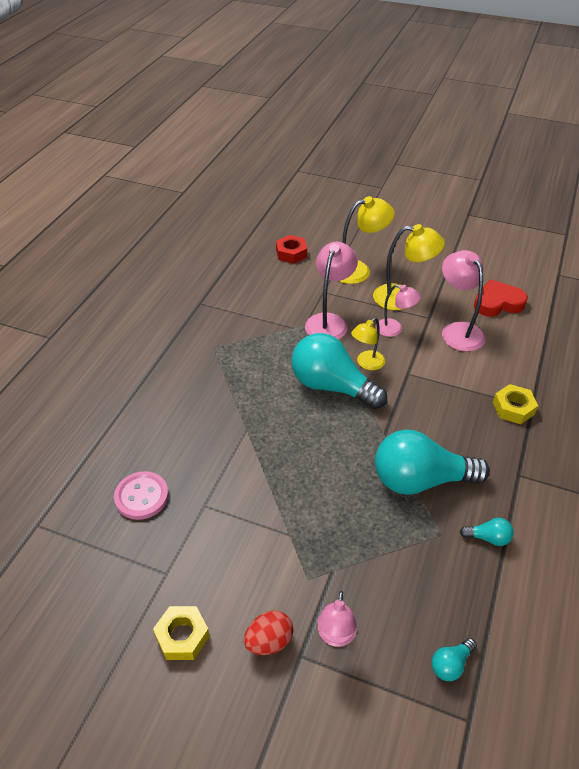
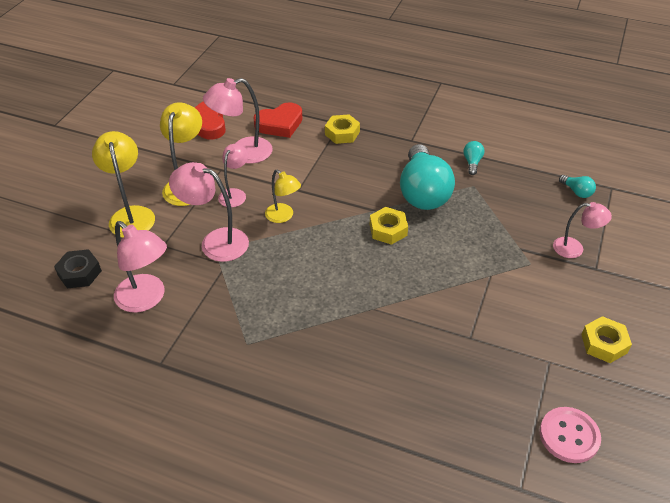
camera: 90 degrees left, 0 degrees up
pink button [114,471,169,520] -> pink button moved to [540,407,601,463]
red egg [244,611,293,655] -> none
red nut [276,235,307,264] -> black nut [54,249,102,289]
turquoise light bulb [292,333,387,409] -> none
none -> pink lamp [114,221,167,313]
none -> red heart [254,102,303,138]
none -> yellow nut [370,207,408,245]

